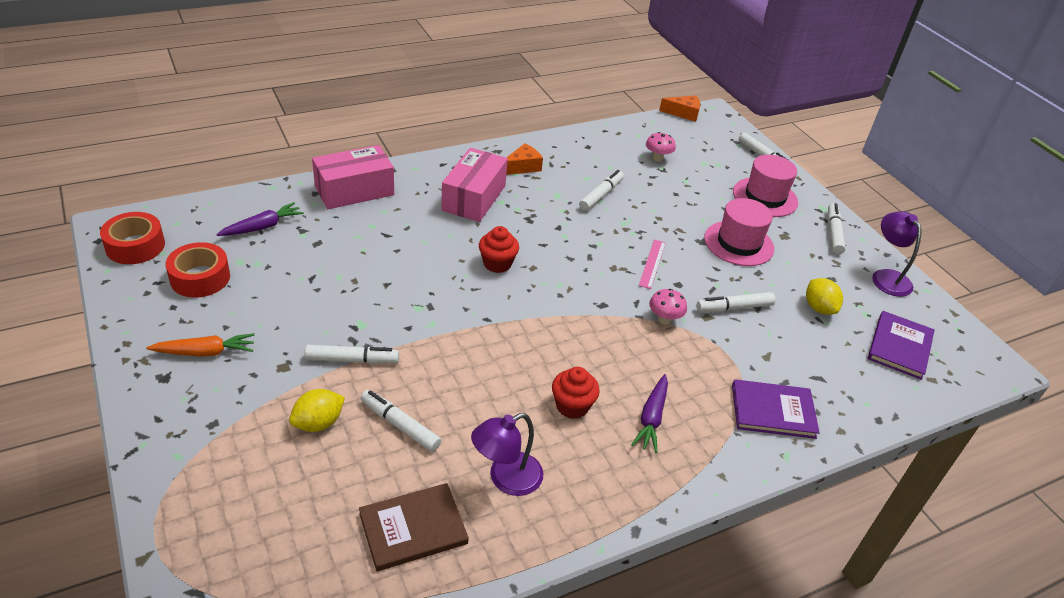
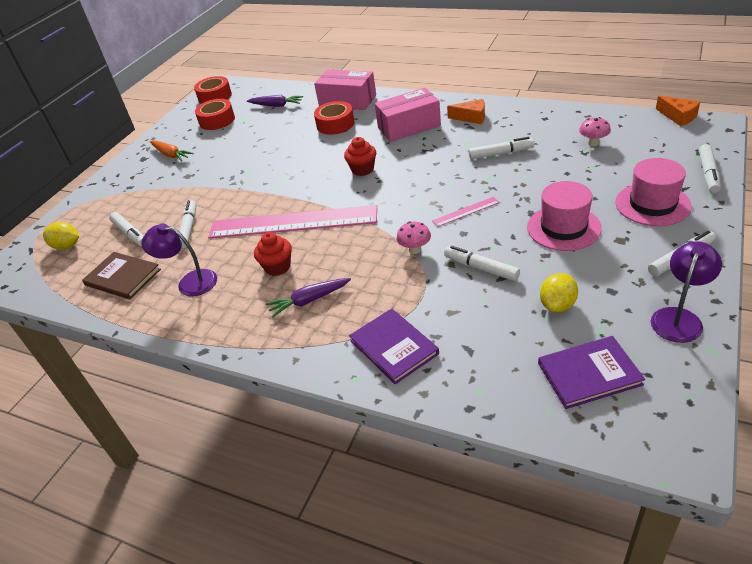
camera: 60 degrees right, 0 degrees up
yellow lemon [289,389,345,432] -> yellow lemon moved to [43,222,79,250]
white marker [305,345,399,364] -> white marker moved to [109,212,144,247]
none -> pink ruler [208,205,377,239]
none -> red tape [314,101,354,135]

